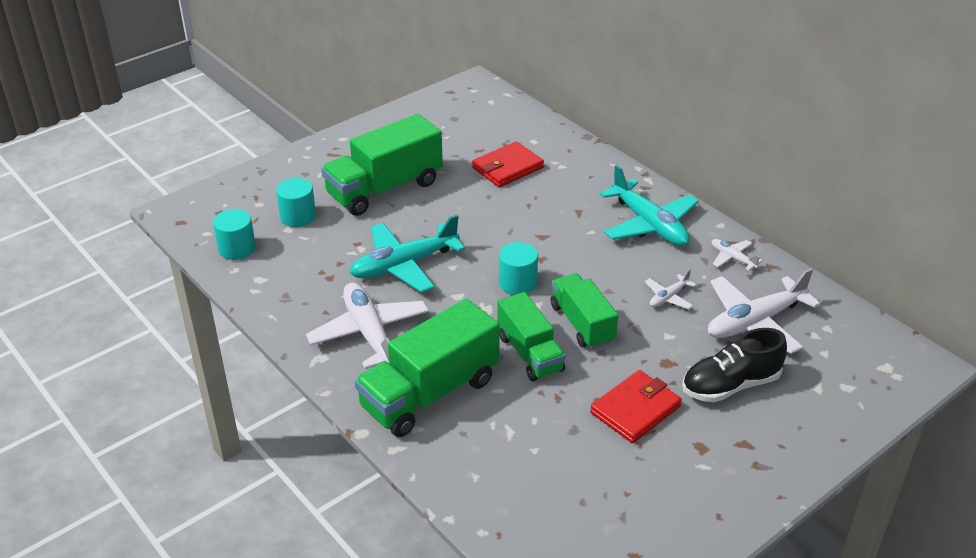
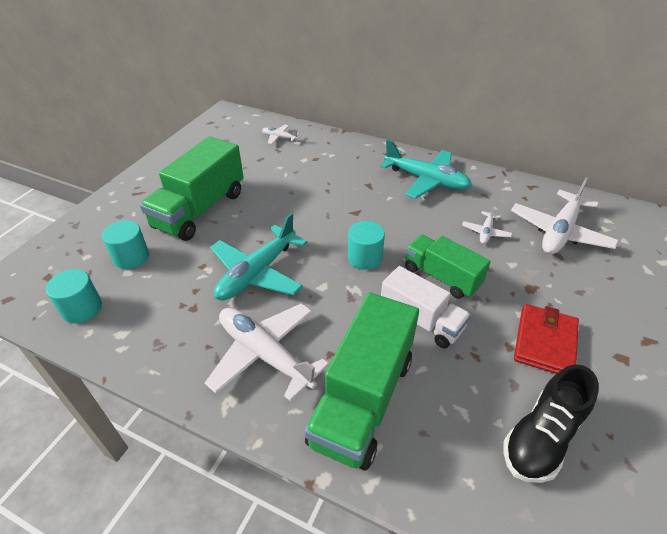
camera: 25 degrees left, 5 degrees up
red wallet [472,141,544,187] -> none
green truck [497,292,565,381] -> white truck [381,266,471,348]
black shoe [682,328,787,403] -> black shoe moved to [503,364,599,483]
white plane [712,239,762,270] -> white plane moved to [262,125,299,144]

